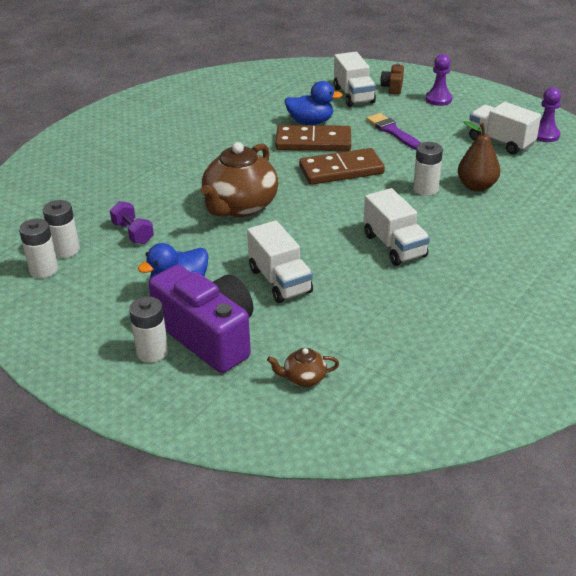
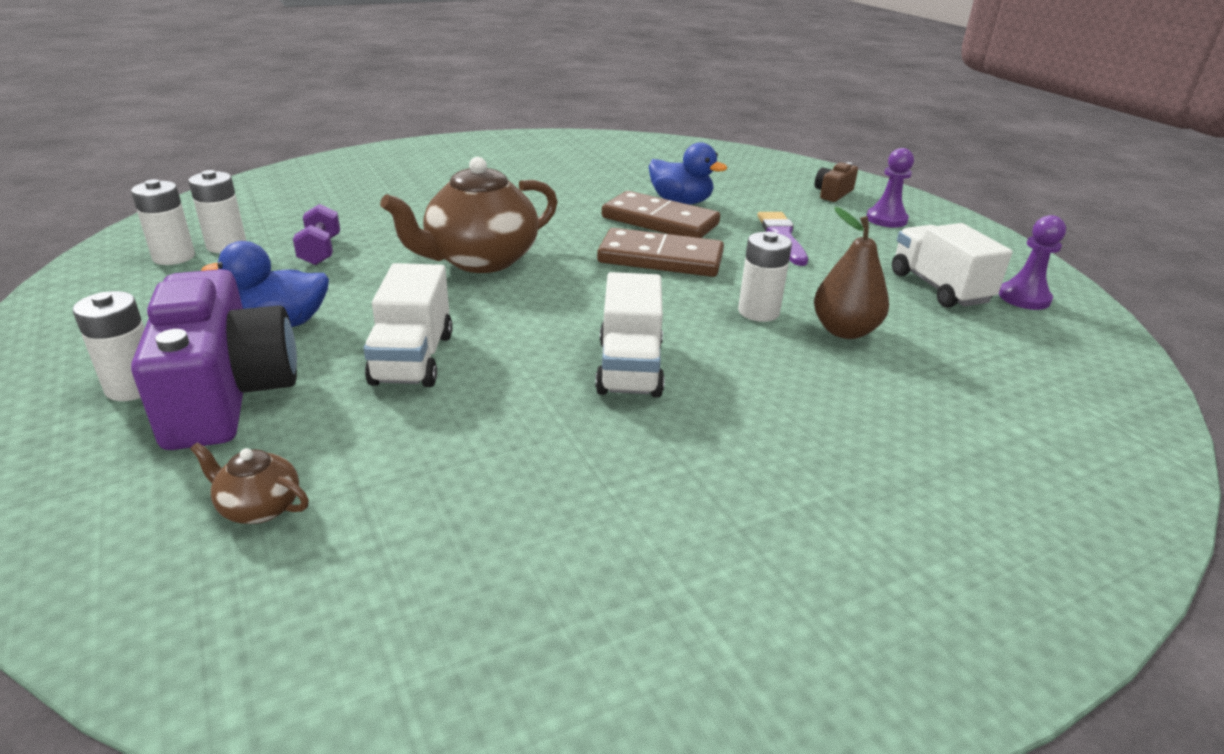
camera: 25 degrees right, 5 degrees down
white truck [334,52,376,107] -> none

